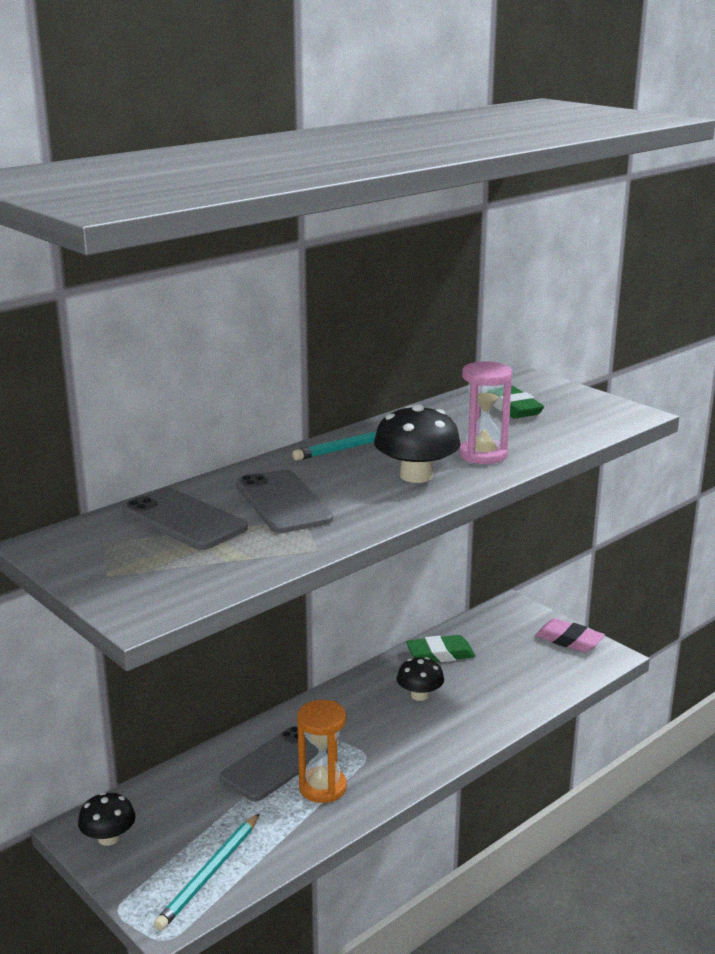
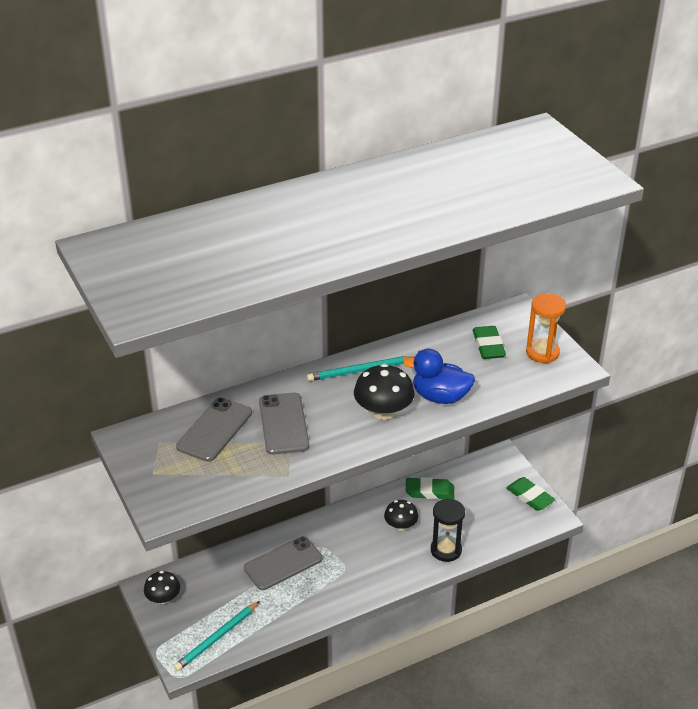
camera: 15 degrees right, 15 degrees up
grey phone [122,488,248,550] -> grey phone turned 60 degrees clockwise [176,398,252,462]
orange hourglass [297,700,347,803] -> orange hourglass moved to [526,293,566,363]
pink hourglass [459,361,512,464] -> blue duck [403,349,475,404]
pink eraser [535,618,605,652] -> green eraser [506,477,555,511]
none -> black hourglass [431,498,465,562]

